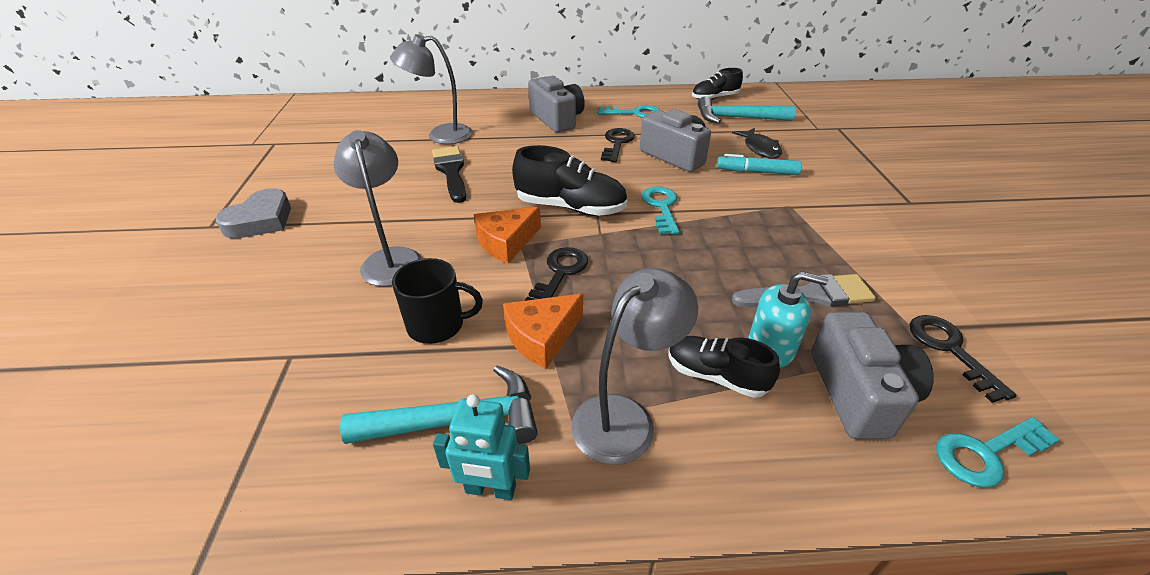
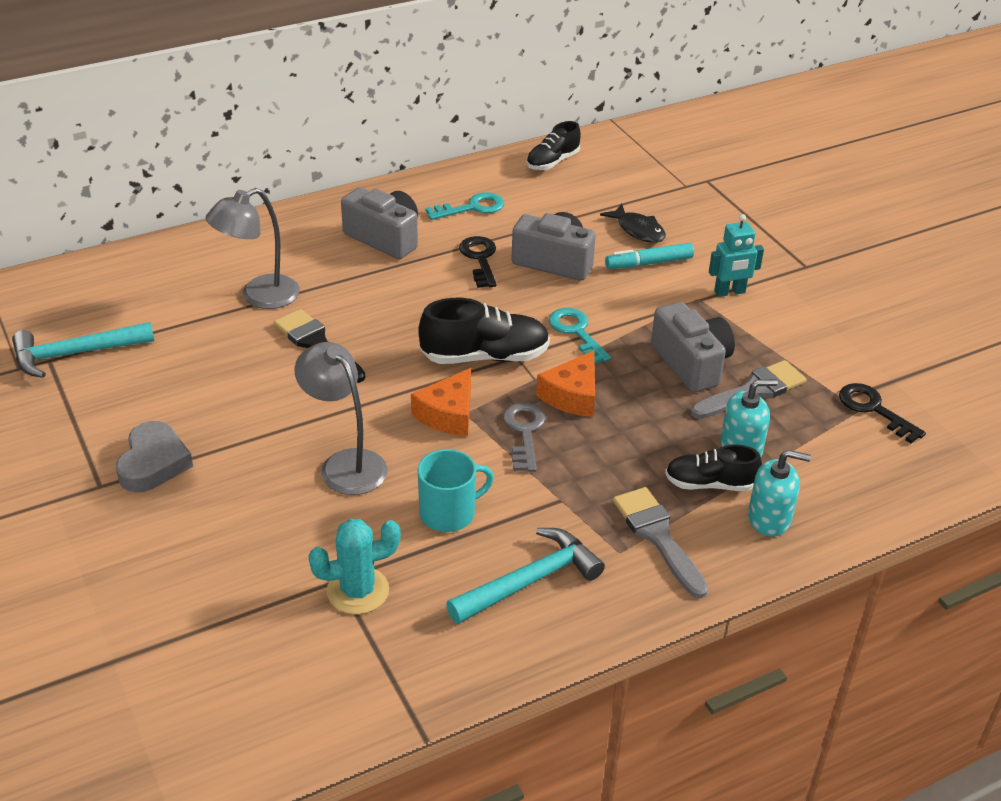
camera: 25 degrees left, 0 degrees up
black mug [392,258,483,344] -> turquoise mug [418,449,494,532]
turquoise robot [433,394,530,500] -> turquoise robot moved to [709,214,764,297]
orange cheese [503,294,583,369] -> orange cheese moved to [536,350,595,417]
black key [525,247,588,301] -> grey key [503,402,546,472]
grey lamp [571,268,698,465] -> grey brush [613,487,708,598]
turquoise hammer [698,96,796,124] -> turquoise hammer moved to [12,322,154,378]
grey camera [811,312,934,439] -> grey camera moved to [651,302,735,392]
turquoise key [936,417,1060,487] -> none
none -> turquoise cactus [308,519,401,614]
none -> turquoise soap dispenser [748,450,811,536]

